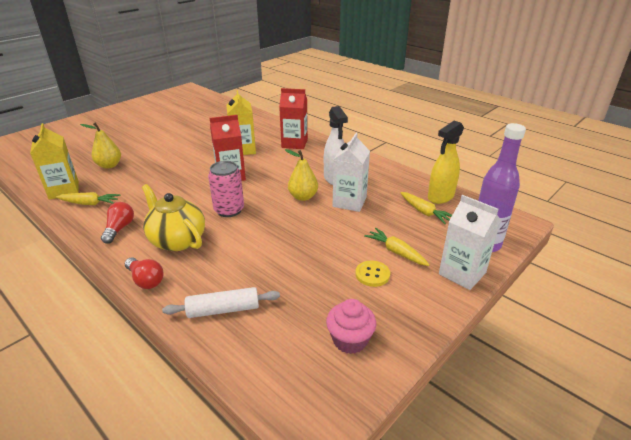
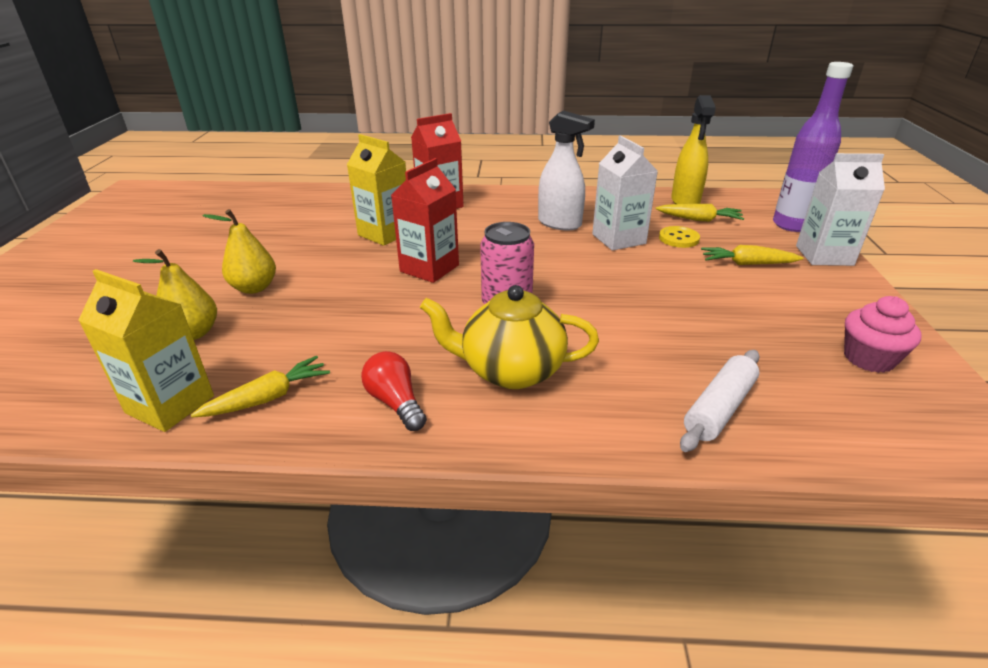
camera: 40 degrees left, 0 degrees up
red light bulb [125,257,164,289] -> none
yellow pear [285,149,318,201] -> yellow pear moved to [202,209,276,294]
yellow button [355,261,390,287] -> yellow button moved to [659,226,700,248]

